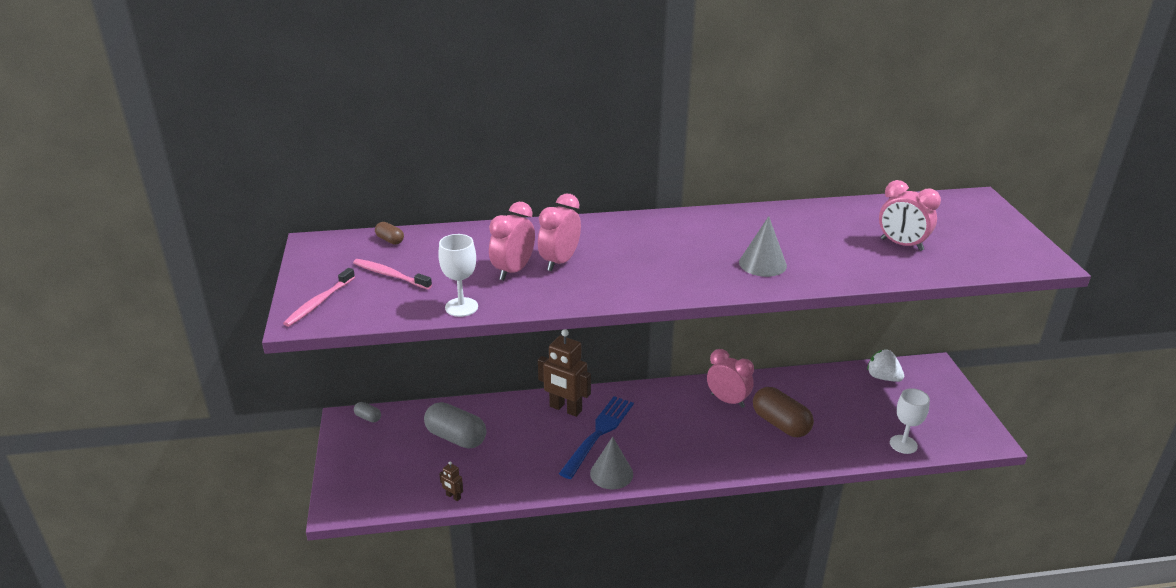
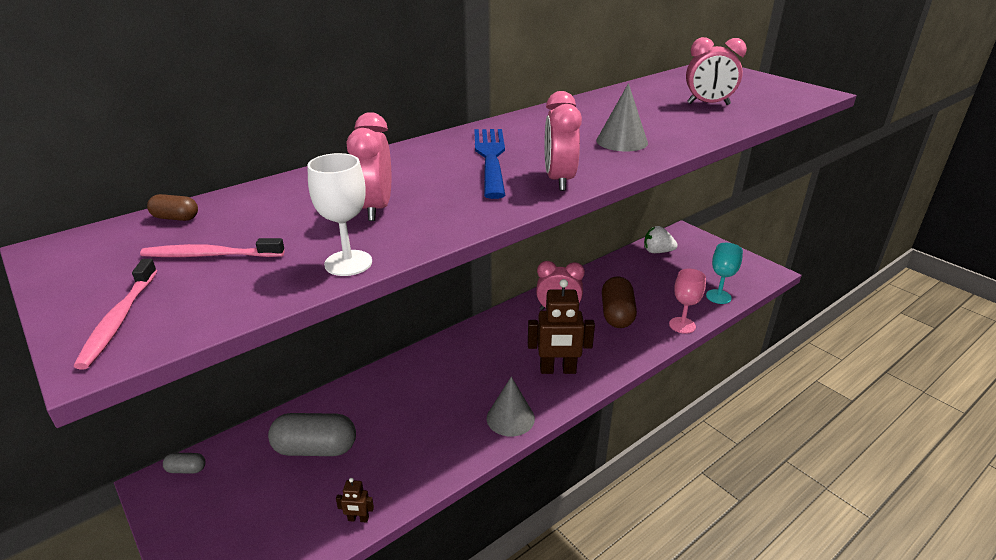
camera: 30 degrees left, 0 degrees up
pink clock [538,194,581,271] -> pink clock moved to [544,91,582,191]
brown robot [538,329,591,417] -> brown robot moved to [528,279,595,374]
blue fork [559,396,634,479] -> blue fork moved to [474,129,506,199]
brown capsule [753,387,814,437] -> brown capsule turned 75 degrees clockwise [602,276,637,328]
white goblet [890,388,930,454] -> turquoise goblet [706,243,743,304]
none -> pink goblet [669,269,706,334]

